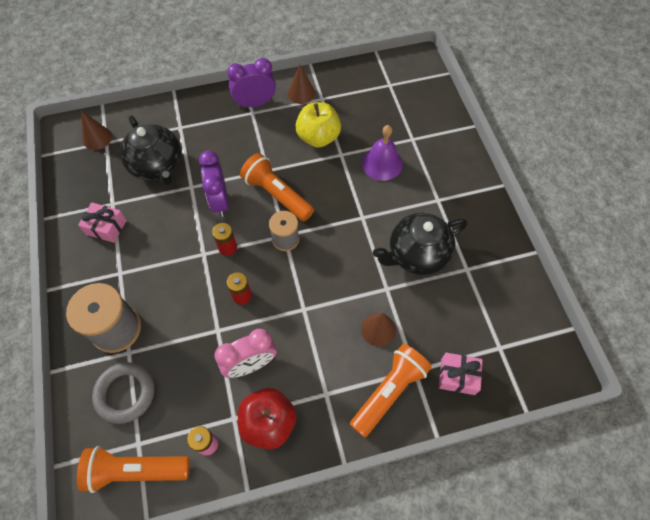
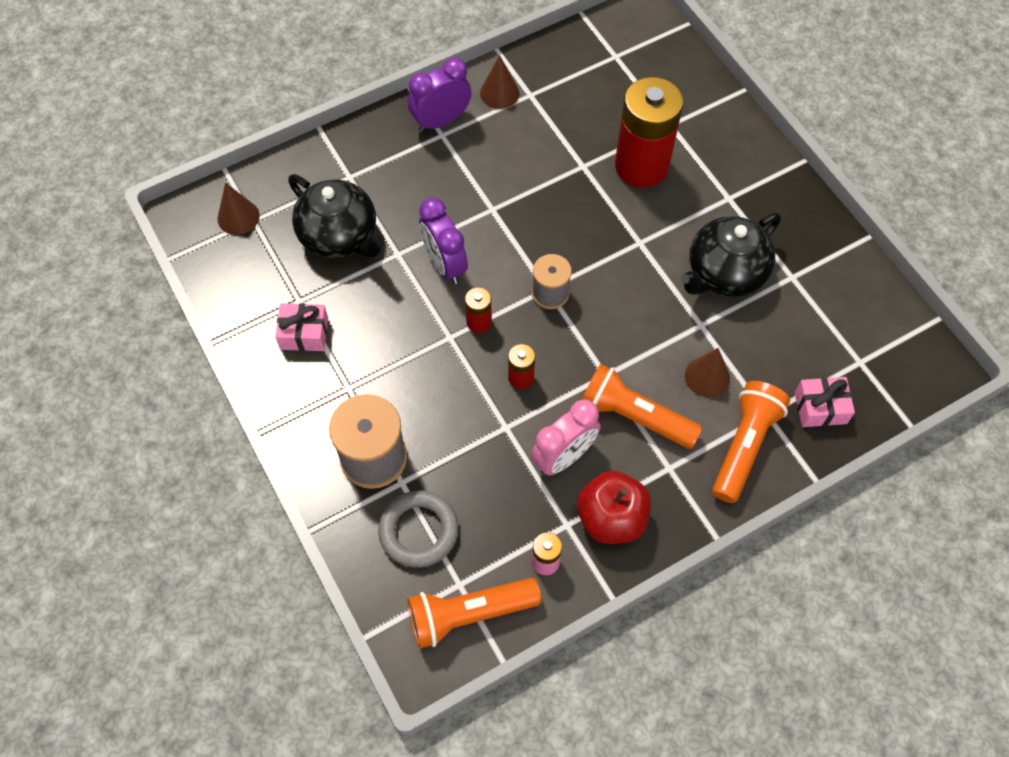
camera: 15 degrees left, 0 degrees up
orange flashlight [240,153,314,221] -> orange flashlight moved to [582,364,702,449]
yellow apple [295,102,341,148] -> none
purple bell [362,125,403,181] -> red battery [615,77,683,188]

